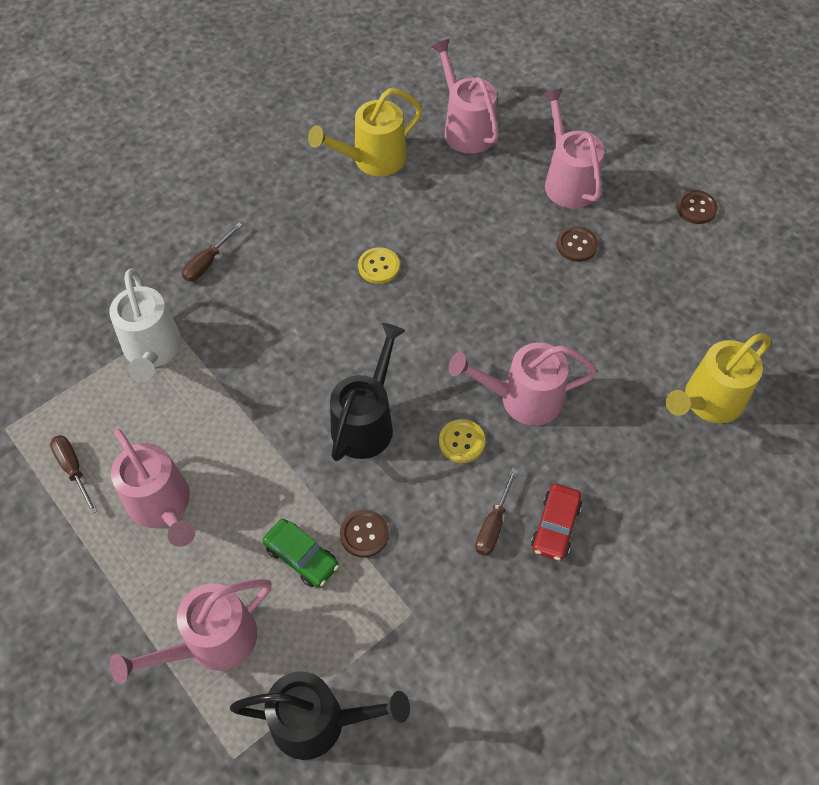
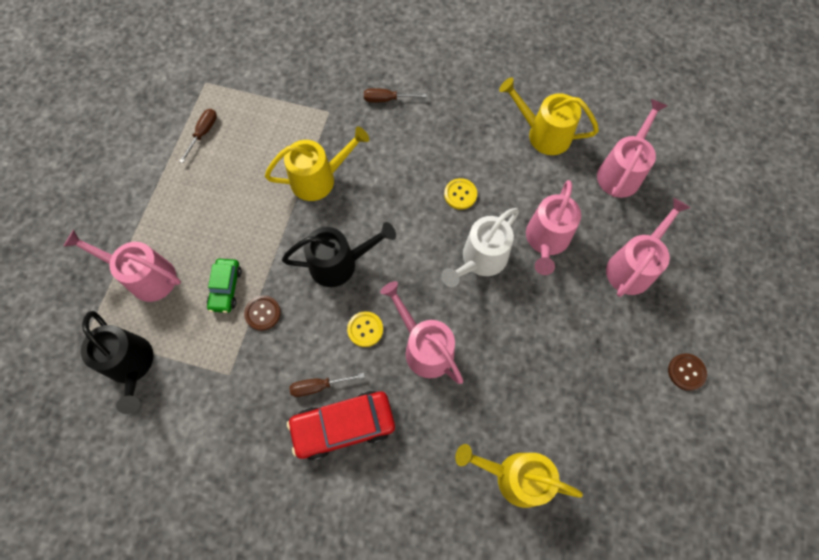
camera: 55 degrees right, 10 degrees up
white watering can [109,269,181,382] -> white watering can moved to [441,208,519,287]
pink watering can [111,429,195,547] -> pink watering can moved to [526,180,581,275]
red car [531,484,582,561] -> red car [287,391,395,461], size x1.68
brown button [556,226,598,262] -> none
none -> yellow watering can [265,127,369,201]

